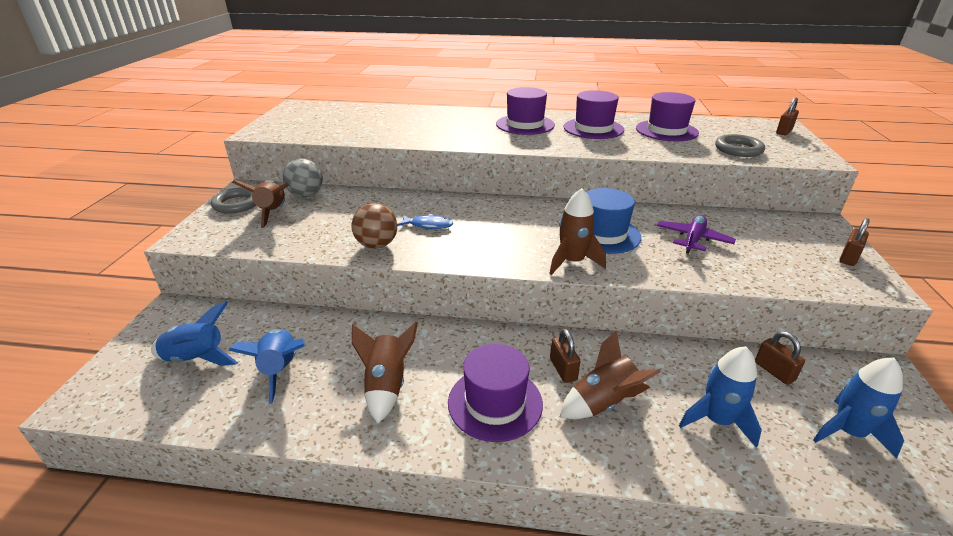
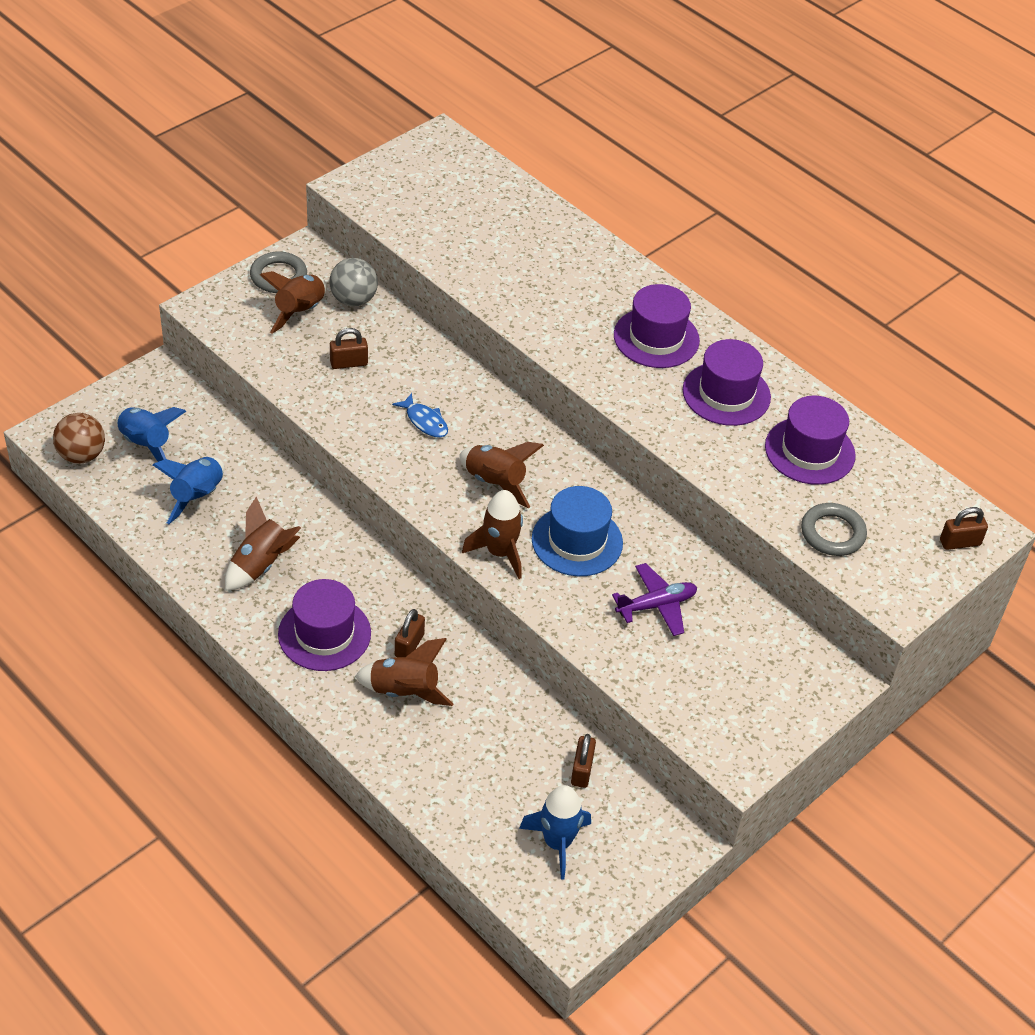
camera: 35 degrees right, 15 degrees up
brown ball [352,203,397,249] -> brown ball moved to [53,413,105,464]
blue rocket [679,346,762,448] -> none
brown padlock [840,218,870,266] -> brown padlock moved to [330,328,368,369]
none -> brown rocket [459,442,544,508]

